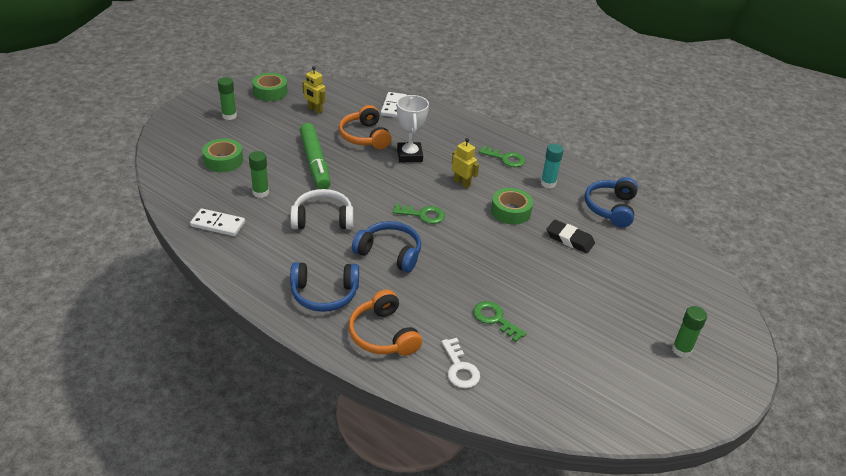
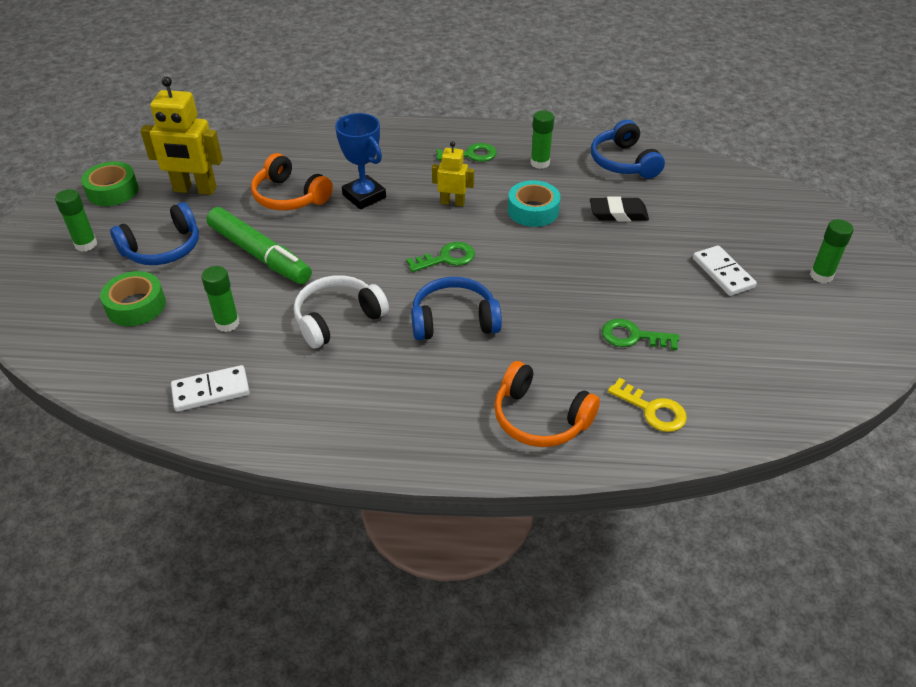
camera: 30 degrees left, 5 degrees up
blue headphones [290,262,359,312] -> blue headphones moved to [110,202,199,265]
yellow robot [302,66,326,114] -> yellow robot [140,77,223,195], size x1.76
white domino [381,92,406,118] -> white domino moved to [693,245,757,296]
white trophy [397,95,429,162] -> blue trophy [335,113,386,210]
white key [441,338,480,388] -> yellow key [608,378,687,432]
green tape [491,188,533,225] -> turquoise tape [508,180,561,227]
turquoise glue stick [541,144,564,188] -> green glue stick [530,111,554,169]

